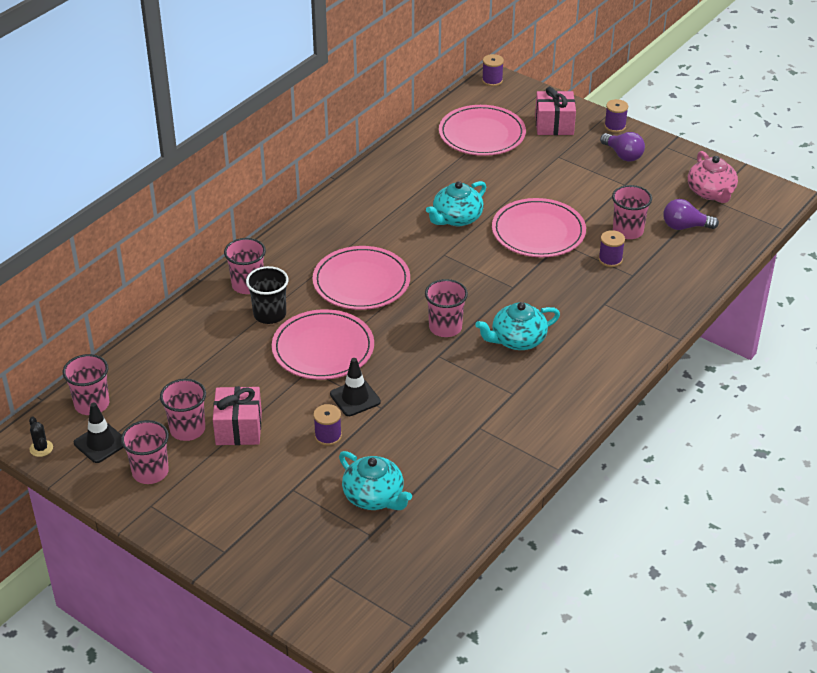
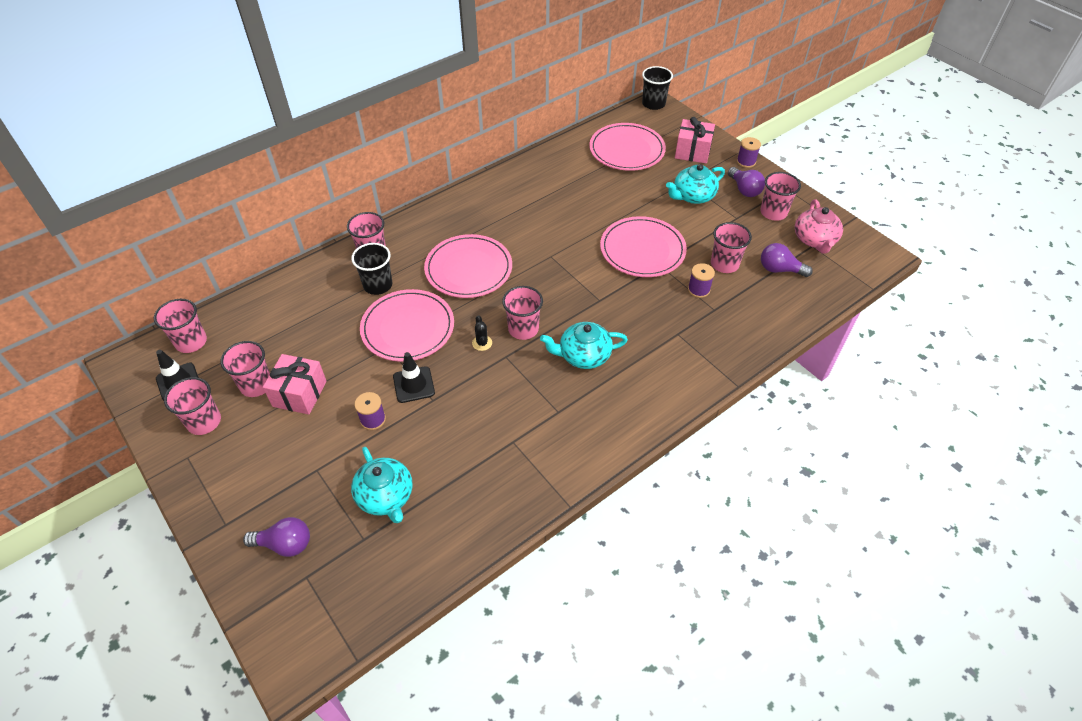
camera: 15 degrees right, 10 degrees up
black cactus [29,417,53,457] -> black cactus moved to [472,315,492,351]
turquoise teapot [426,181,486,226] -> turquoise teapot moved to [666,164,725,204]
purple spool [482,54,504,86] -> black cup [642,66,673,110]
none -> purple light bulb [243,517,310,557]
none -> pink cup [760,172,801,221]

